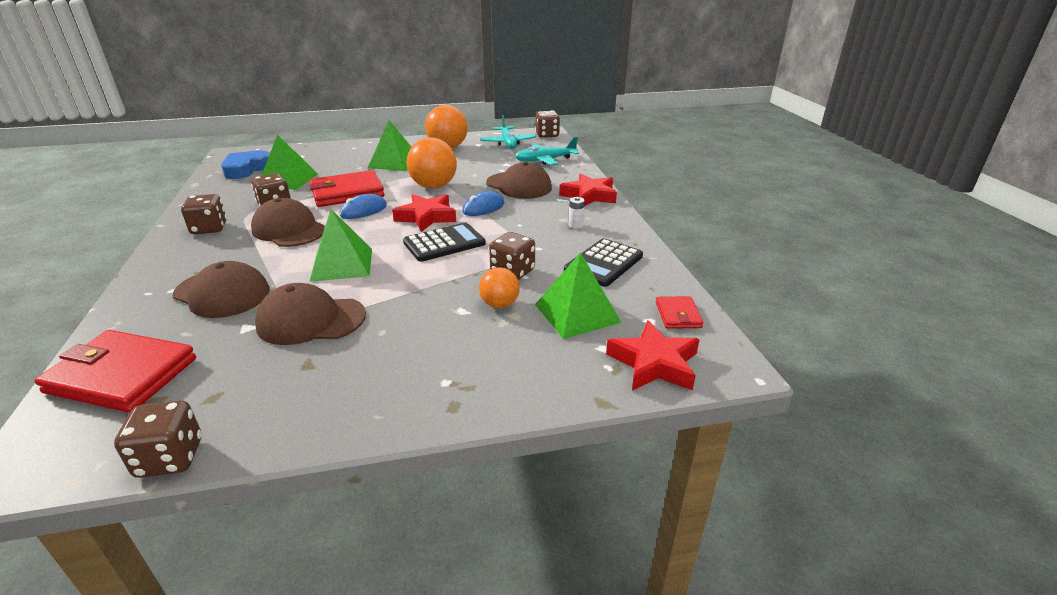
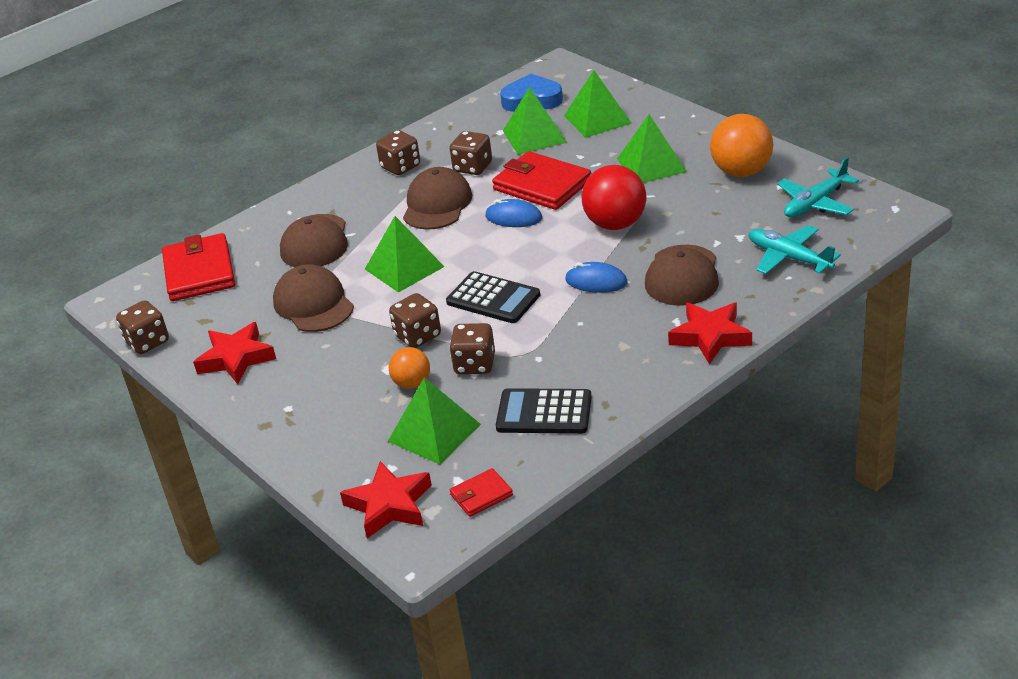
camera: 65 degrees right, 5 degrees up
red star [392,194,456,232] -> red star moved to [193,322,276,384]
orange ball [407,138,457,189] -> red ball [582,165,646,230]
brown dice [535,110,560,138] -> brown dice moved to [389,293,441,348]
white battery [568,197,585,229] -> none
none -> green pyramid [564,70,632,138]

